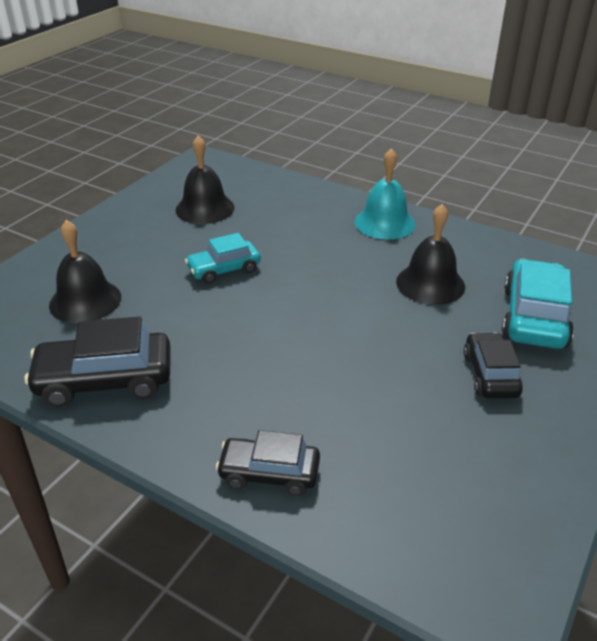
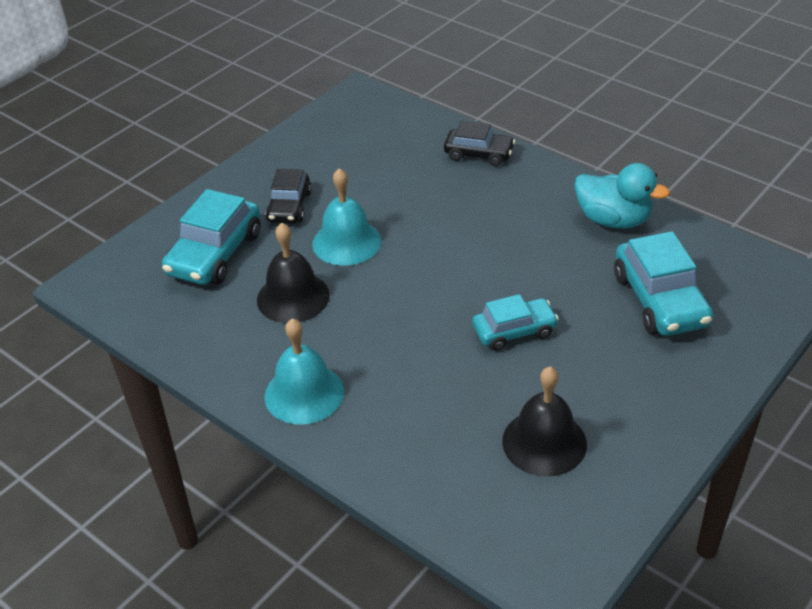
camera: 170 degrees left, 5 degrees up
black car [25,317,171,407] -> turquoise duck [574,163,670,229]
black bell [49,220,121,323] -> turquoise car [614,231,713,336]
none -> turquoise bell [312,168,381,266]

